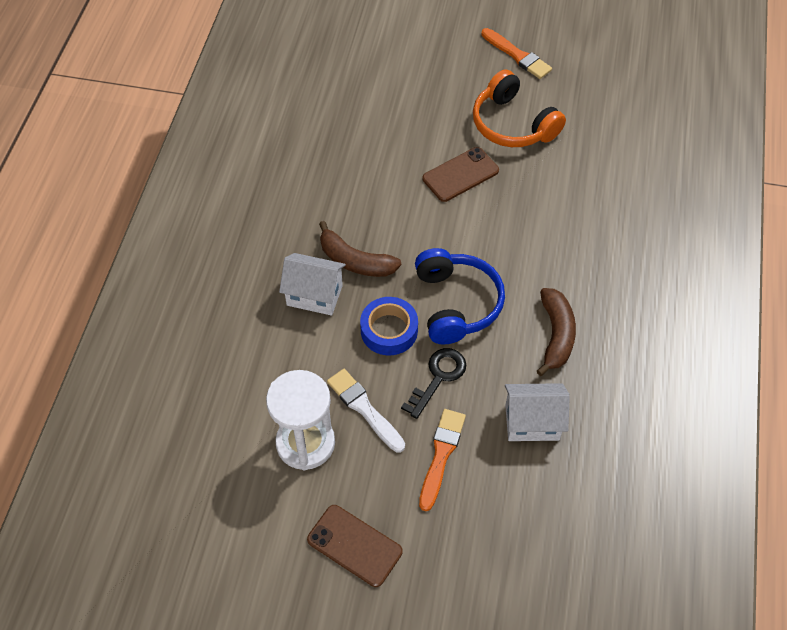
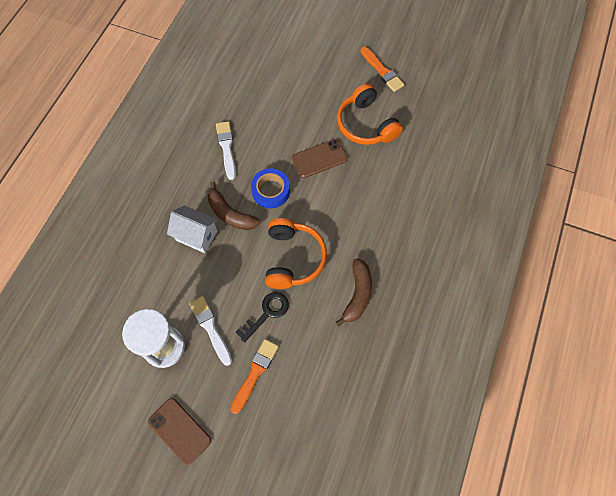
camera: 10 degrees right, 10 degrees up
blue tape [360,297,418,355] -> blue tape moved to [251,168,290,208]
blue headphones [415,248,505,345] -> orange headphones [265,218,327,289]
white house [505,383,570,441] -> none
none -> white brush [216,121,236,180]

